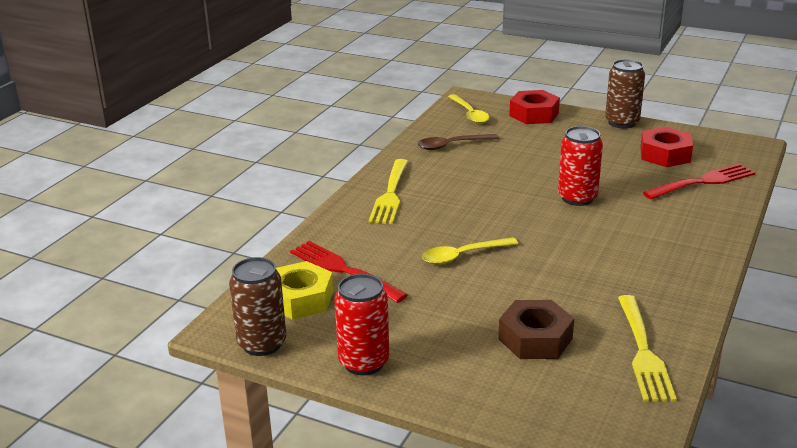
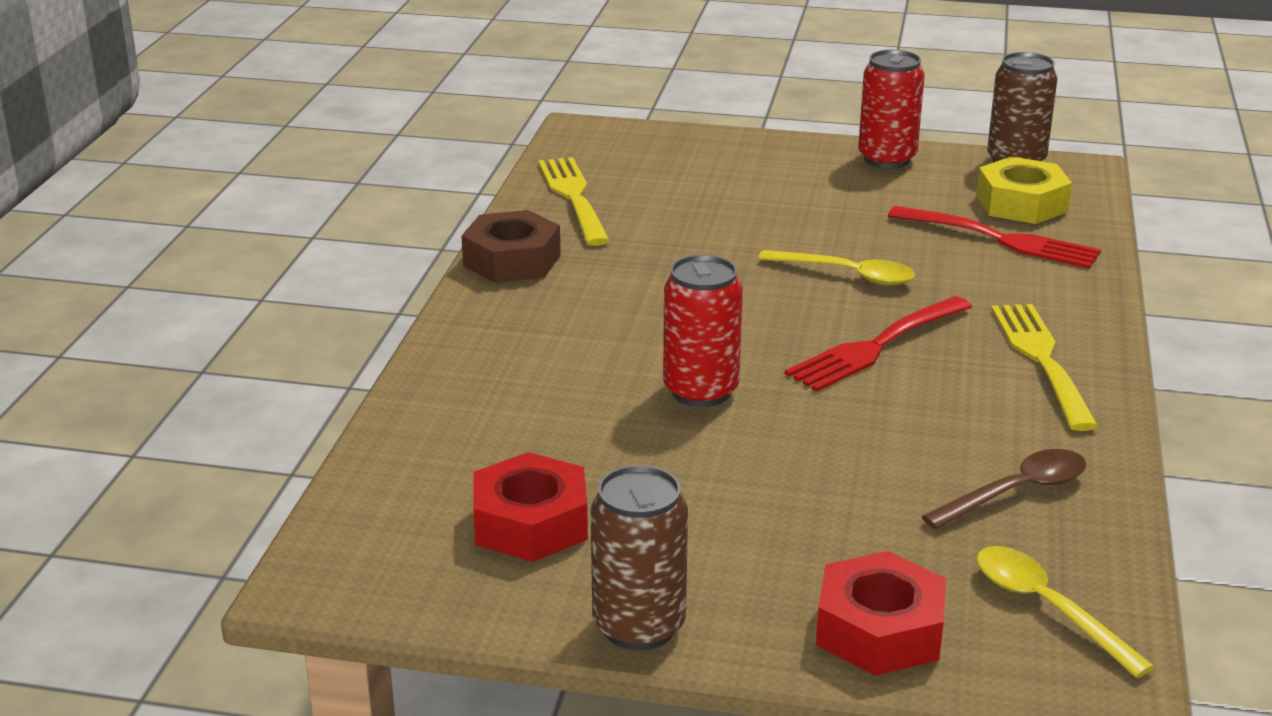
camera: 165 degrees right, 0 degrees up
yellow spoon [422,238,518,265] -> yellow spoon turned 60 degrees clockwise [758,250,915,285]
brown nut [498,300,574,359] -> brown nut moved to [461,210,561,283]
red fork [643,164,755,199] -> red fork moved to [785,296,972,392]

